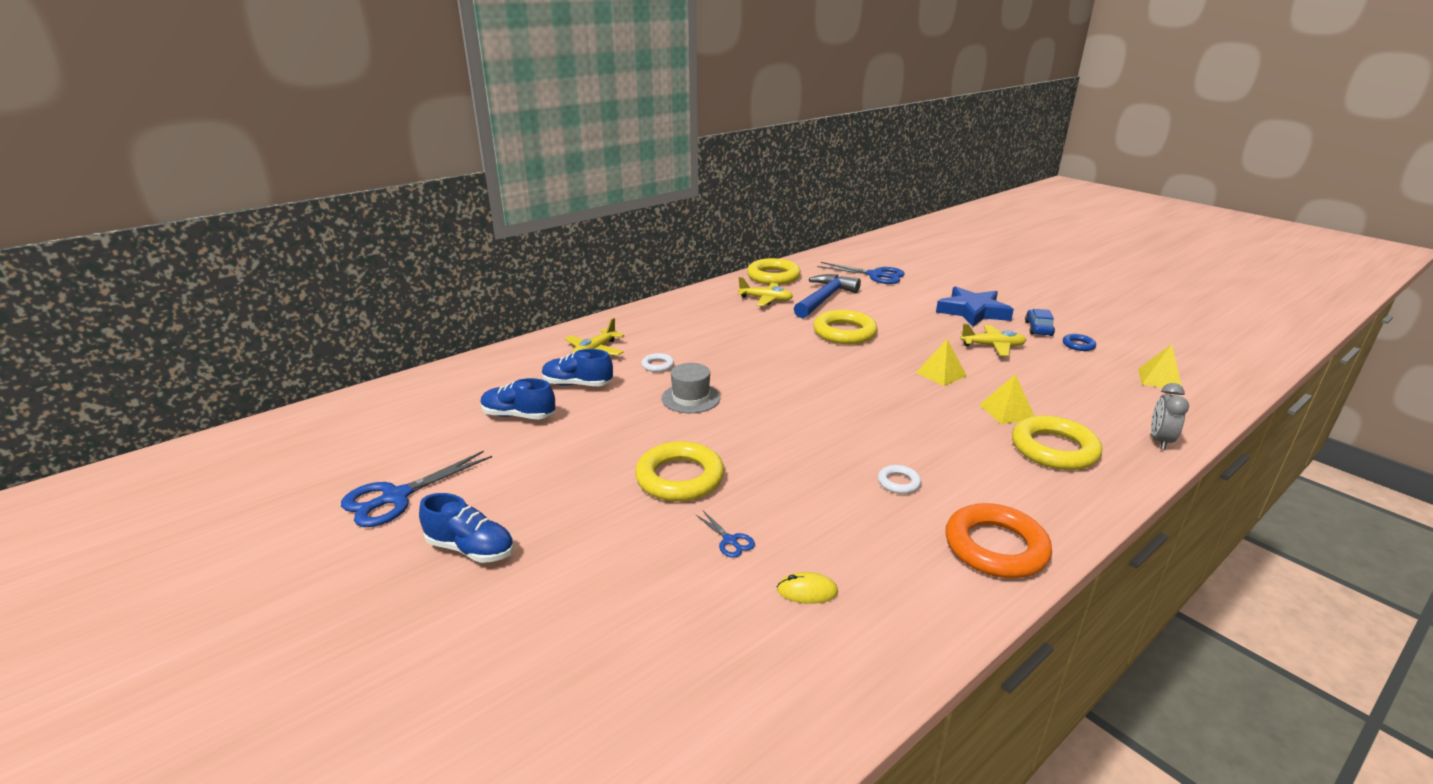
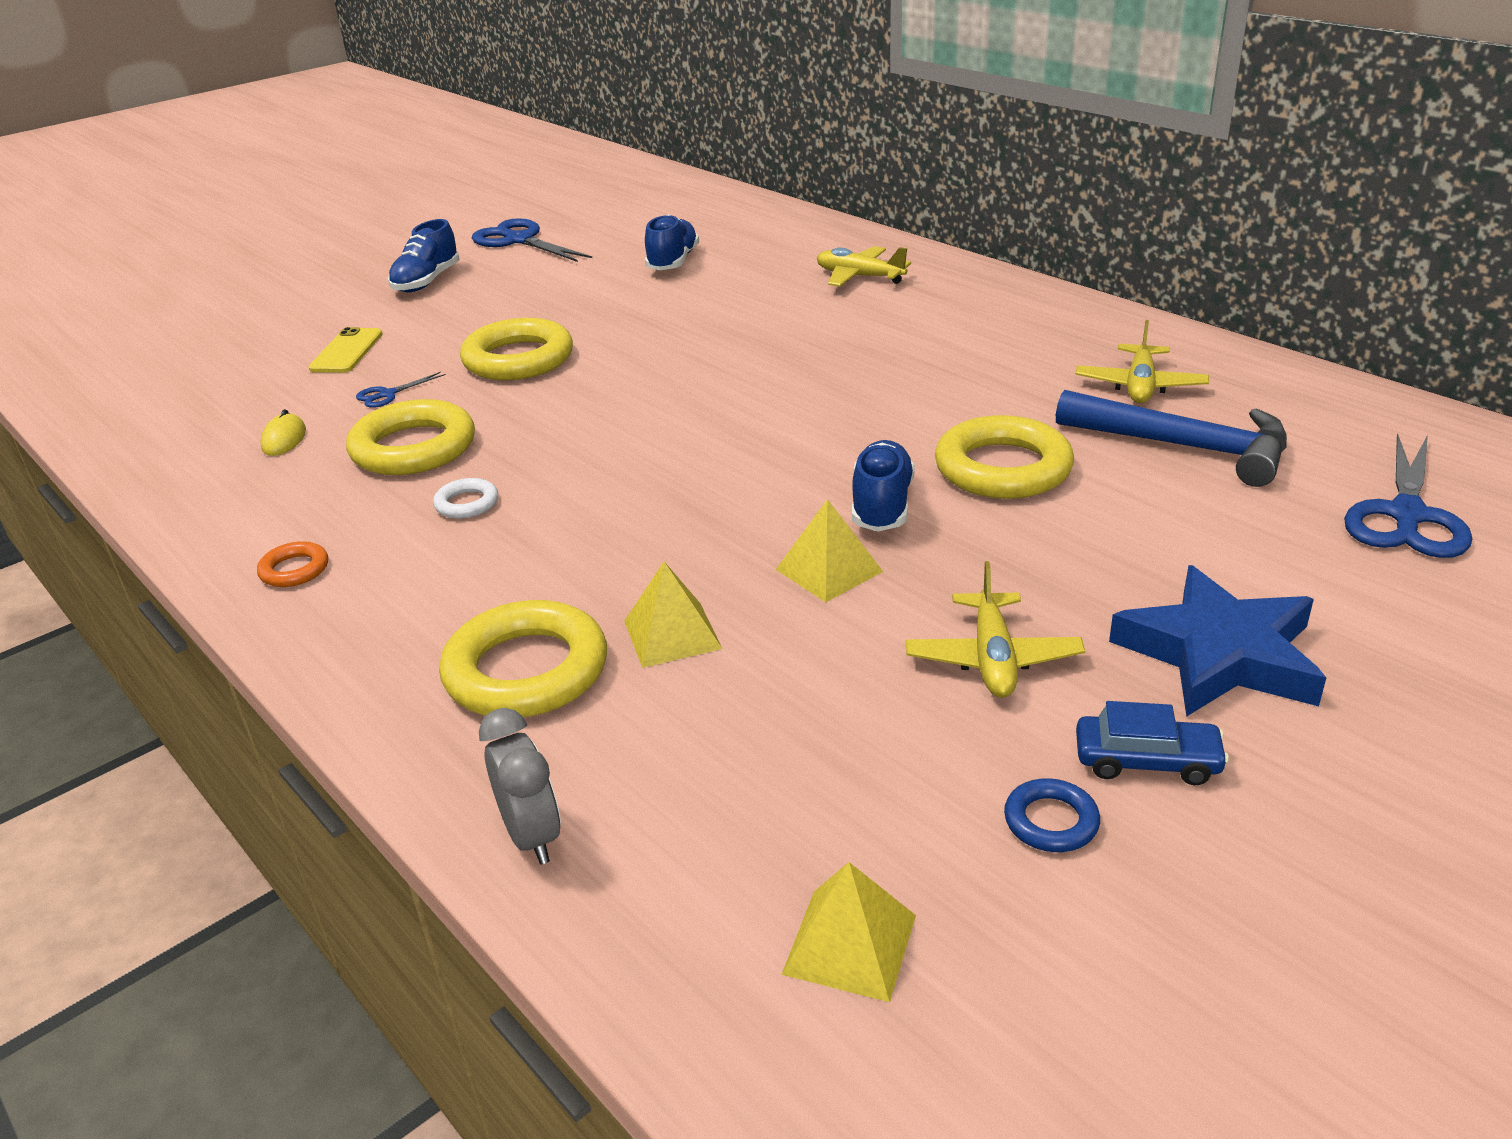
camera: 90 degrees right, 5 degrees up
blue shoe [542,349,613,386] -> blue shoe moved to [852,440,915,532]
white ring [641,353,674,372] -> none
grey hat [662,363,720,413] -> none
yellow ring [747,258,801,285] -> yellow ring moved to [346,399,475,475]
orange ring [945,503,1052,578] -> orange ring [257,541,328,587], size x0.47
grey clock [1151,383,1189,450] -> grey clock turned 45 degrees clockwise [479,708,561,865]
none -> yellow phone [309,327,383,373]

